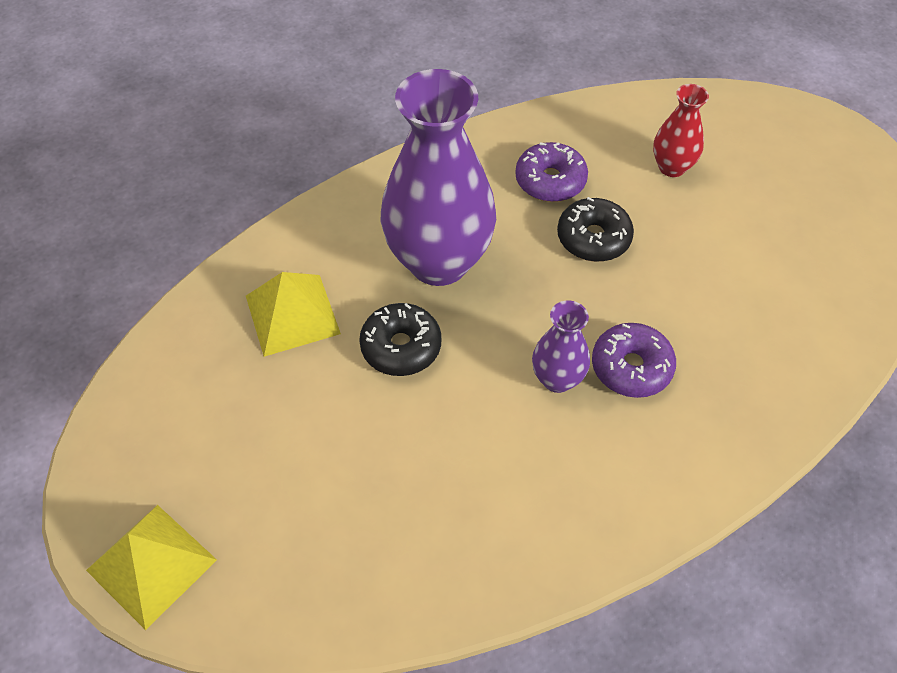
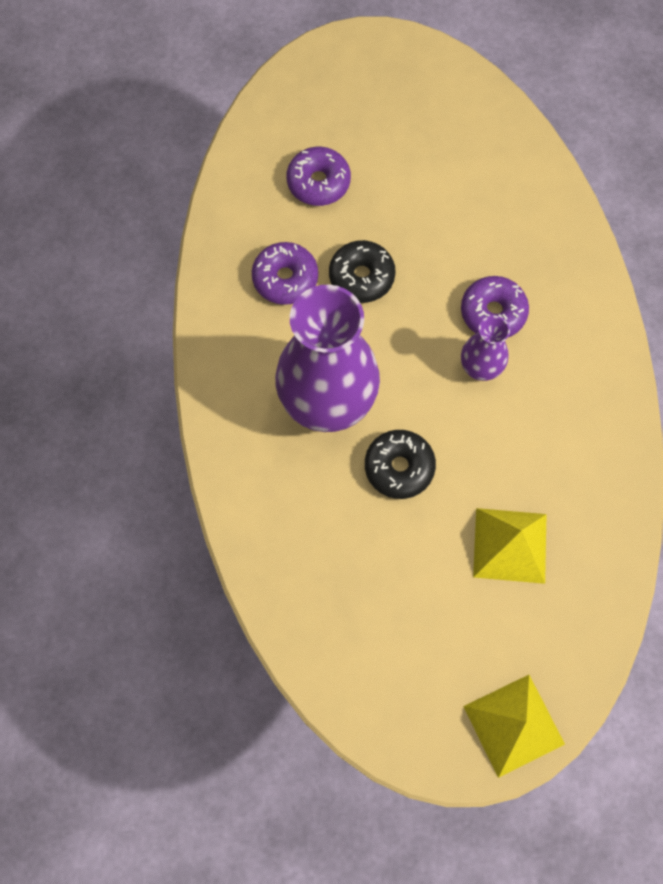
camera: 65 degrees left, 15 degrees up
yellow pyramid [246,272,341,357] -> yellow pyramid moved to [473,508,547,584]
red vase [653,84,709,177] -> purple donut [286,147,351,206]

